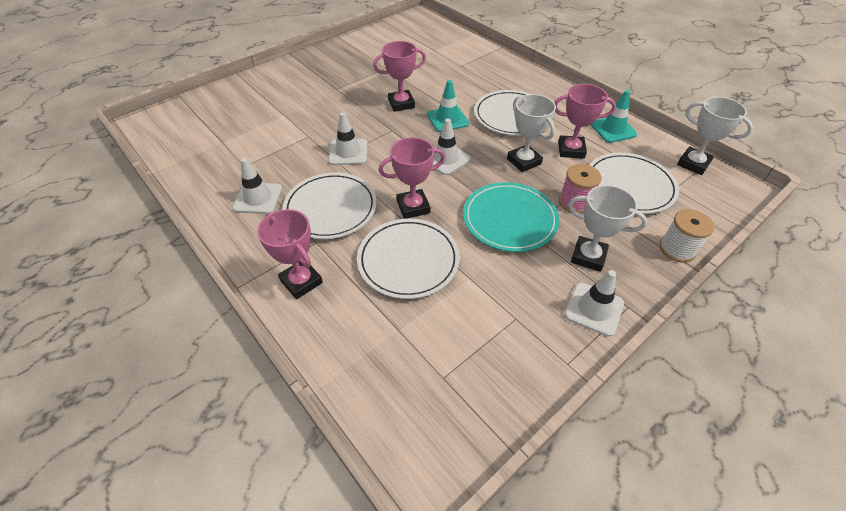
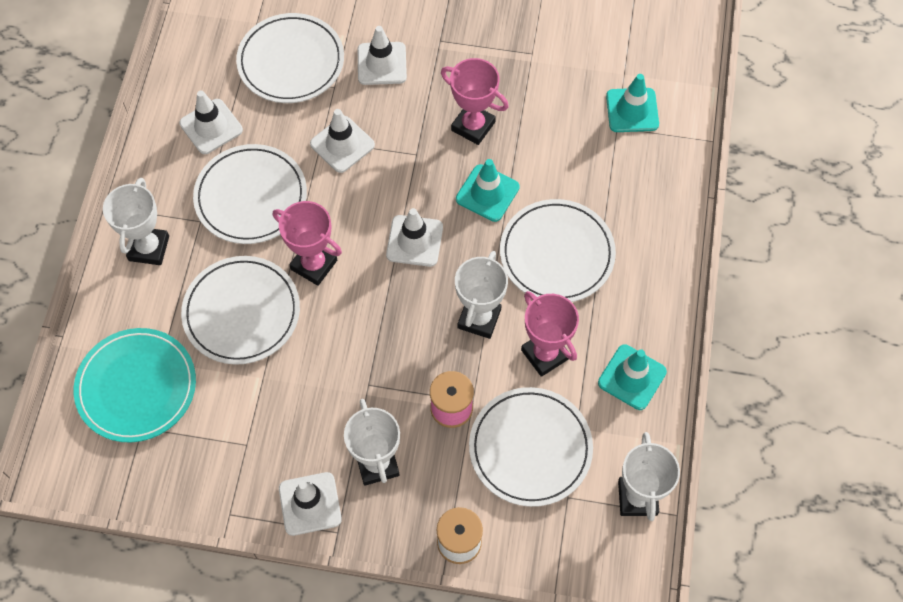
camera: 50 degrees right, 15 degrees up
pink trophy [257,209,323,299] -> white trophy [103,178,169,265]
turquoise plate [463,182,559,252] -> turquoise plate moved to [74,328,196,443]
none -> white plate [236,13,344,103]
none -> white traffic cone [358,26,407,85]
none -> turquoise traffic cone [606,74,659,132]

